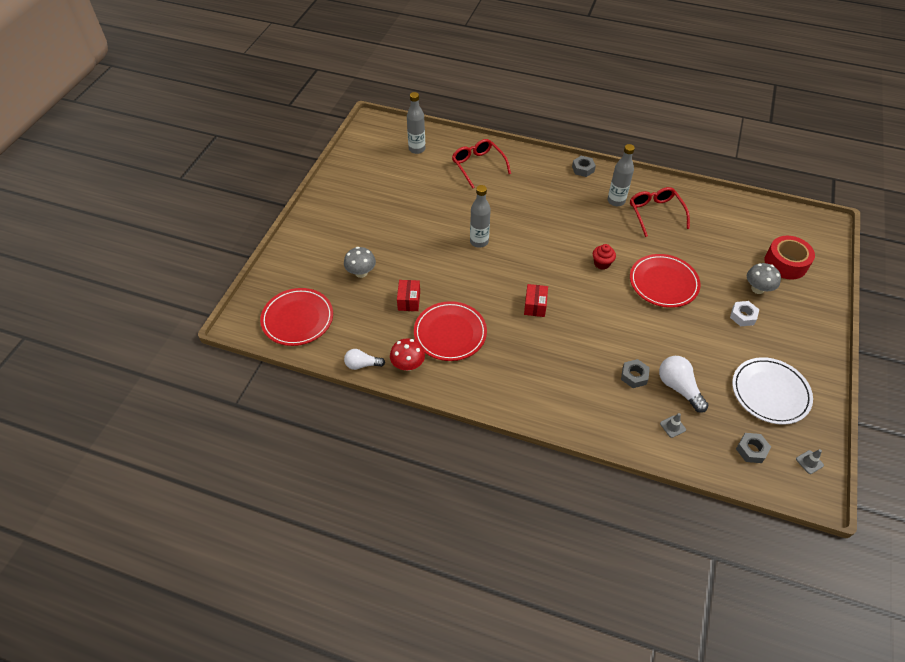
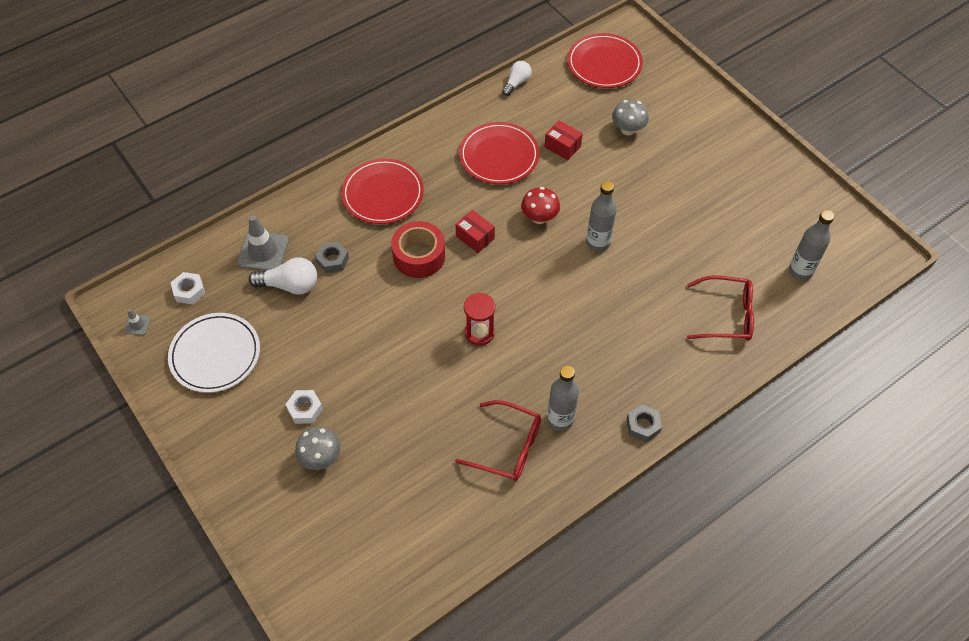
camera: 125 degrees right, 5 degrees up
red mushroom [390,338,425,371] -> red mushroom moved to [521,187,560,224]
red cupcake [593,244,616,269] -> red hourglass [464,293,495,346]
red plate [630,254,701,308] -> red plate moved to [341,159,424,224]
grey traffic cone [660,413,686,438] -> grey traffic cone [237,215,289,271], size x2.09
grey nut [736,433,771,463] -> white nut [171,272,205,305]
red tape [764,236,815,280] -> red tape moved to [391,221,445,278]

